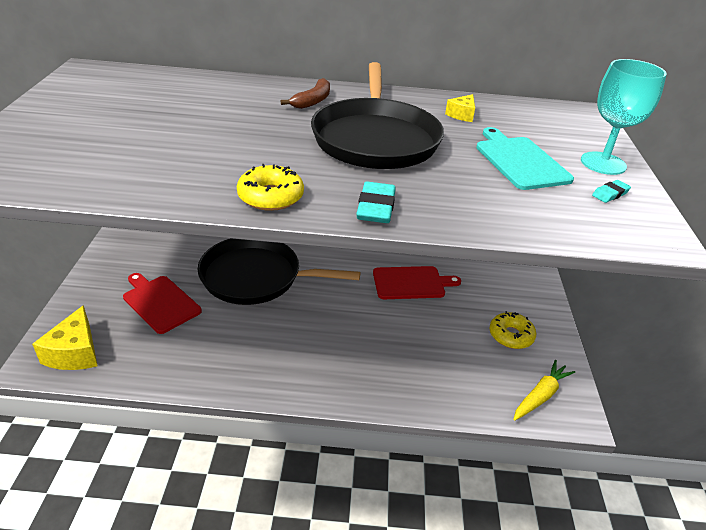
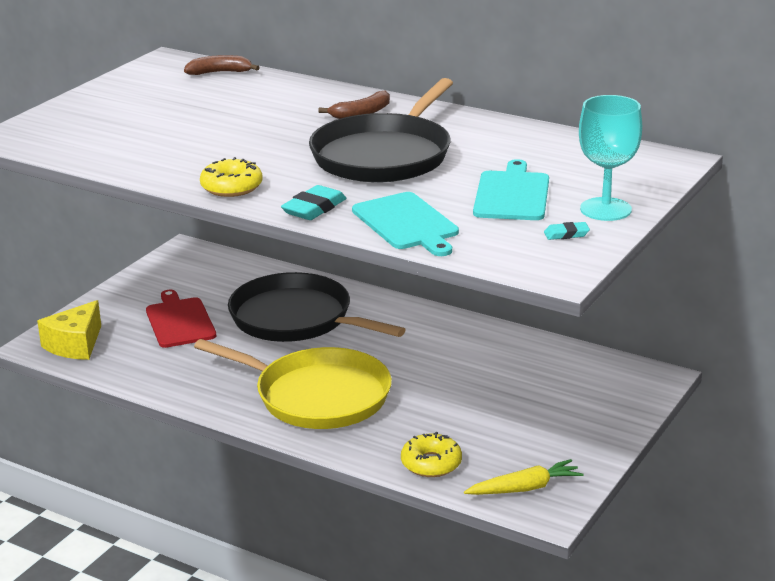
camera: 30 degrees right, 10 degrees down
red cutting board [373,266,461,299] -> none
yellow cheese [445,94,475,122] -> none
yellow donut [489,311,536,349] -> yellow donut moved to [401,432,462,477]
none -> brown banana [184,55,260,75]
none -> yellow pan [194,339,392,429]
none -> turquoise cutting board [352,192,459,256]

